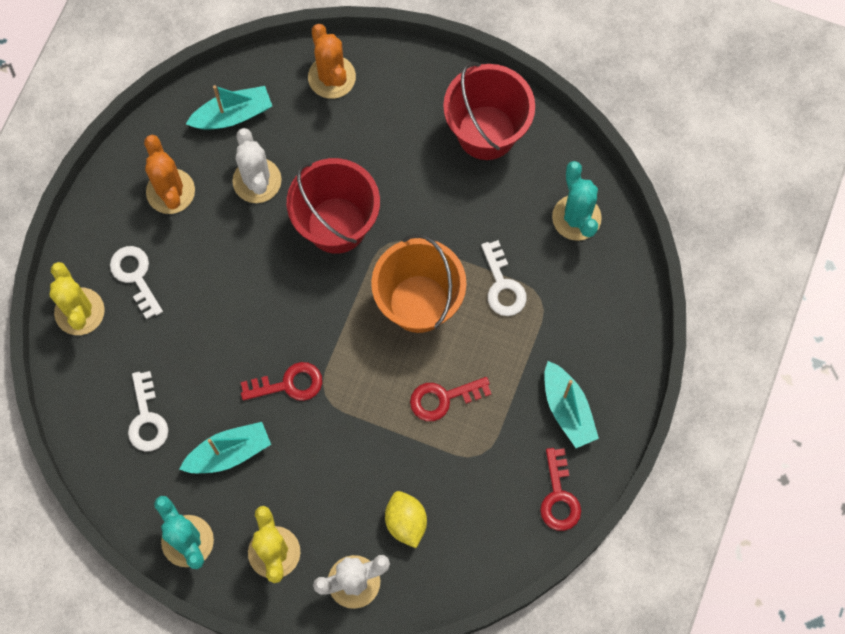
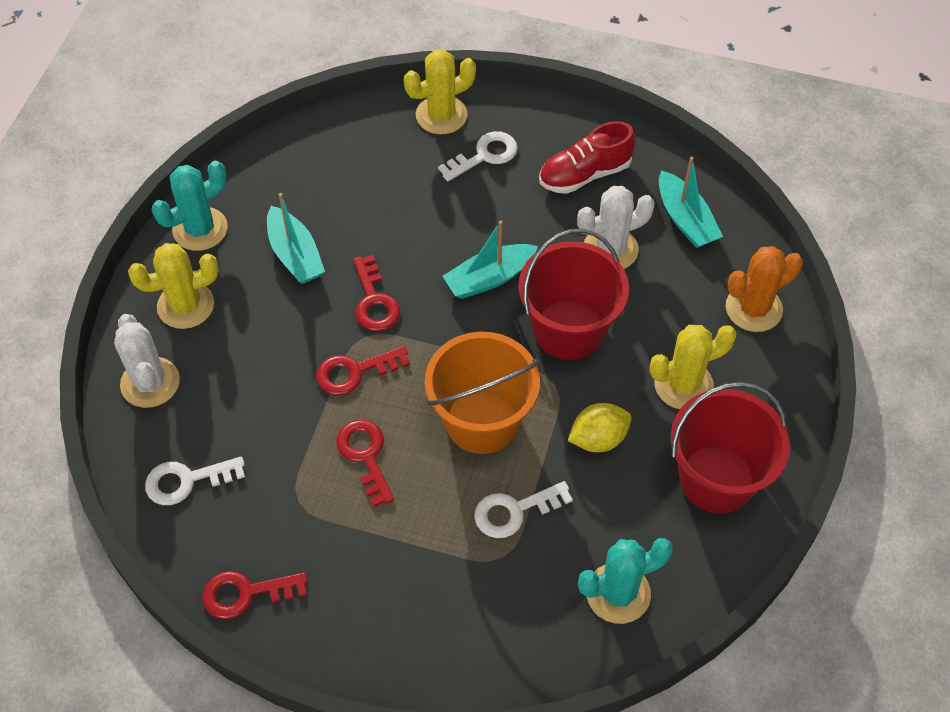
camera: 85 degrees right, 15 degrees down
white key [128,371,168,452] -> white key moved to [145,457,245,505]
orange cactus [144,135,195,214] -> red shoe [539,121,636,194]
yellow lemon [385,491,427,548] -> yellow lemon moved to [568,403,631,452]
turquoise boat [544,361,599,448] -> turquoise boat moved to [442,221,538,299]
none -> red key [316,346,410,395]
none -> yellow cactus [649,325,737,409]

